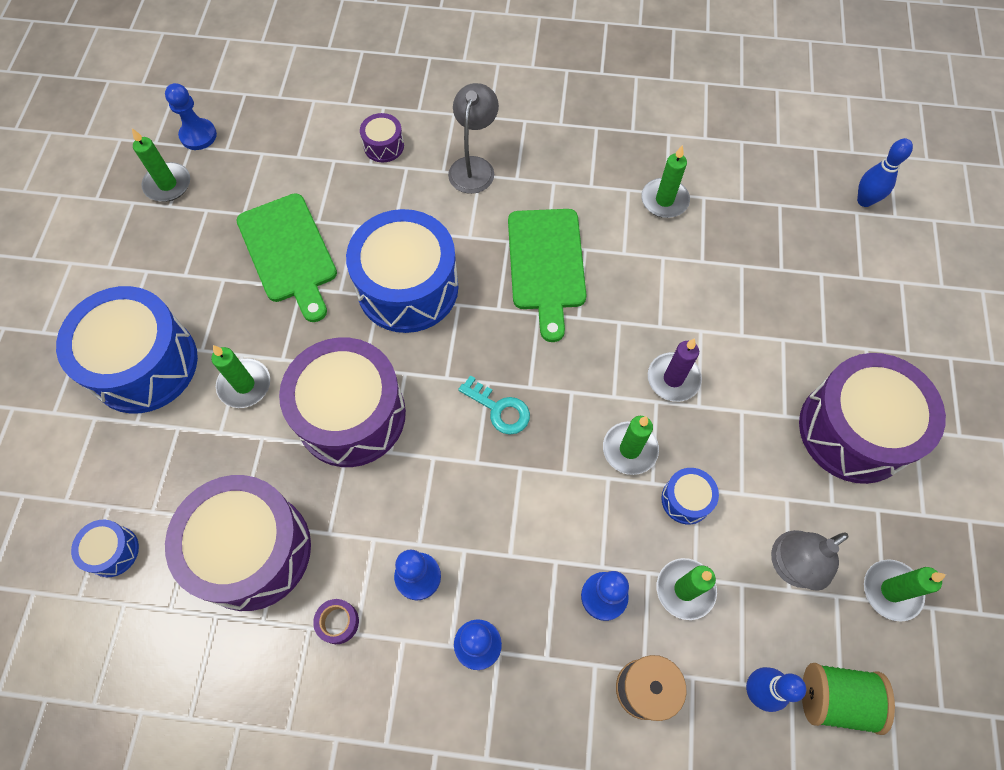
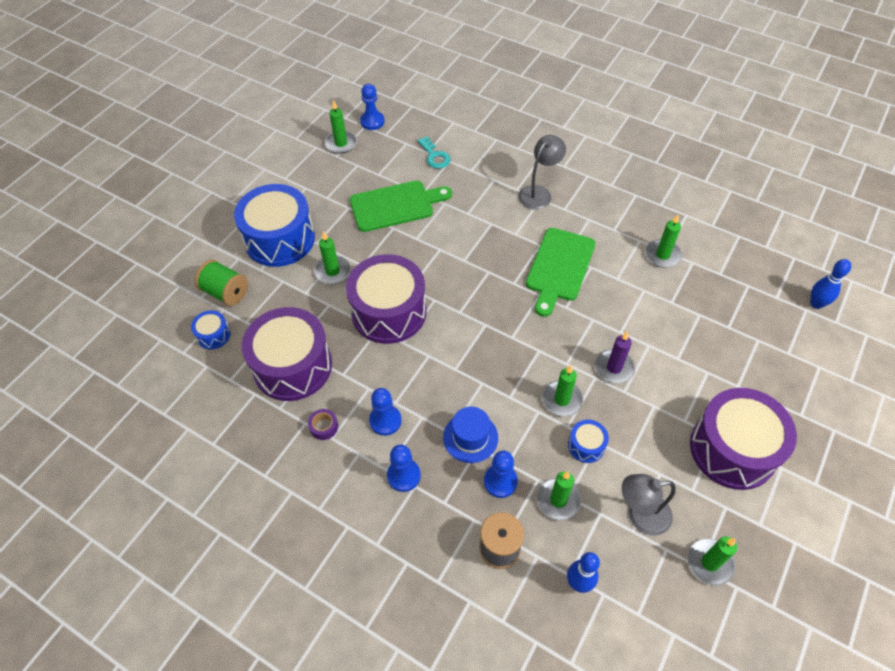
camera: 25 degrees right, 10 degrees down
green cutting board [236,193,337,322] -> green cutting board turned 105 degrees counterclockwise [350,181,452,232]
blue drum [346,209,459,333] -> none
purple drum [360,113,404,162] -> none
turquoise key [458,375,530,435] -> turquoise key moved to [417,136,450,169]
green spool [802,663,895,735] -> green spool moved to [195,260,248,306]
none -> blue hat [443,407,498,463]

